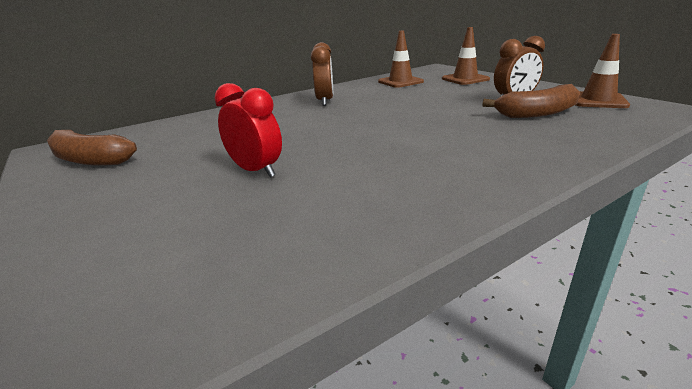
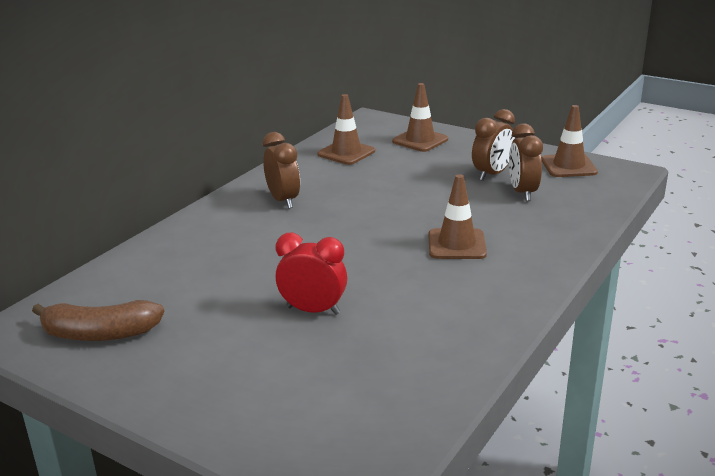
camera: 25 degrees left, 0 degrees up
brown banana [482,84,580,118] -> brown clock [509,124,543,201]
none -> brown traffic cone [429,174,487,259]

